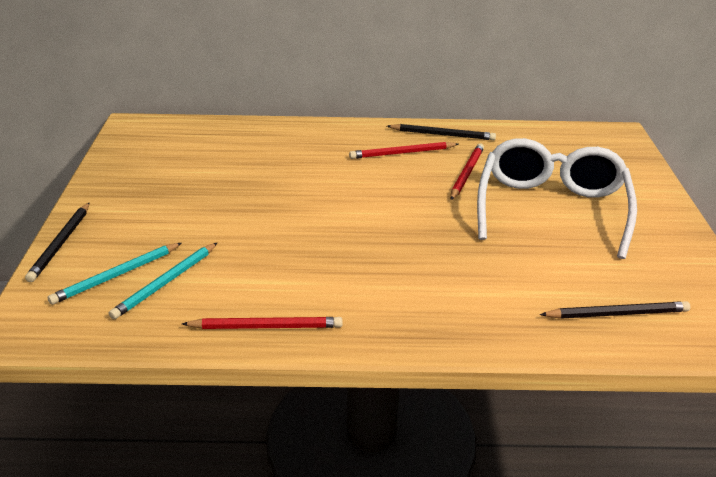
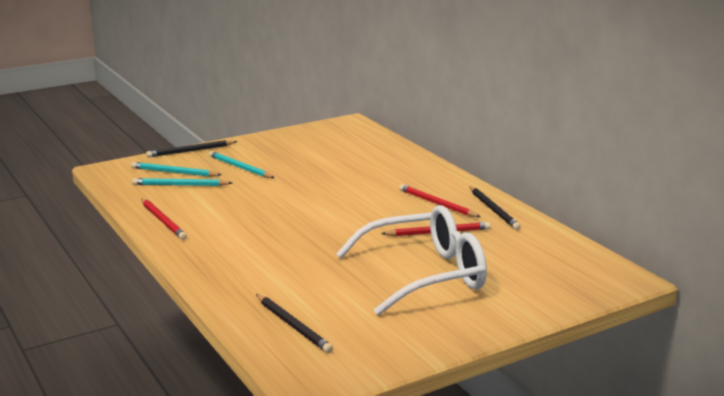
camera: 60 degrees right, 10 degrees down
none -> turquoise pencil [209,151,275,178]

